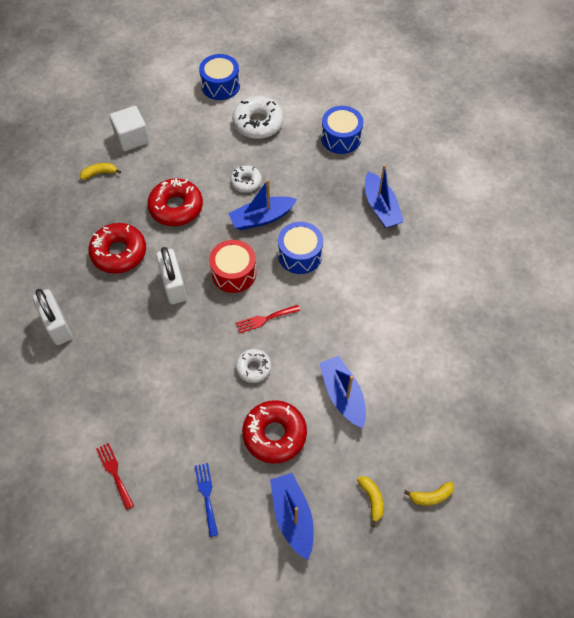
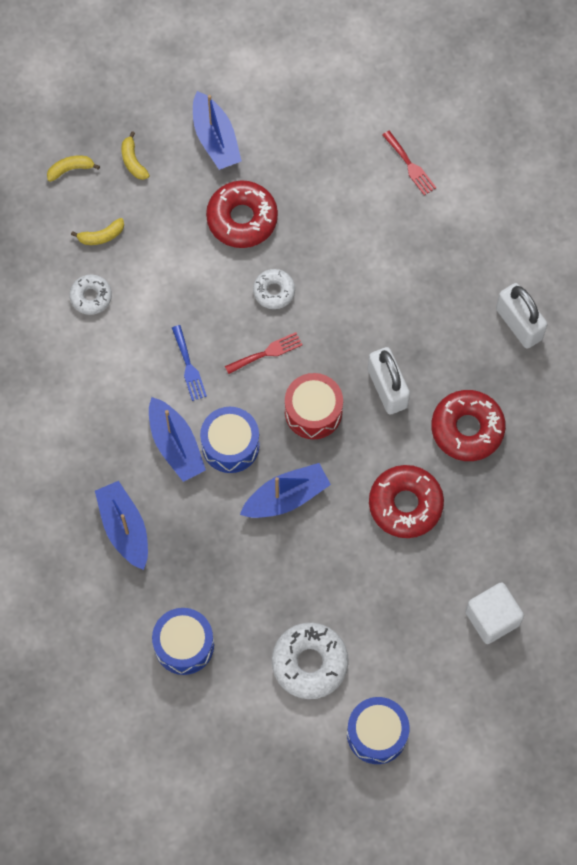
camera: 175 degrees right, 10 degrees up
yellow banana [80,163,121,180] -> yellow banana moved to [71,218,124,245]
blue fork [195,463,218,537] -> blue fork moved to [172,325,207,401]
white donut [230,166,262,192] -> white donut moved to [69,274,112,315]
blue boat [319,356,366,428] -> blue boat moved to [149,397,206,482]

